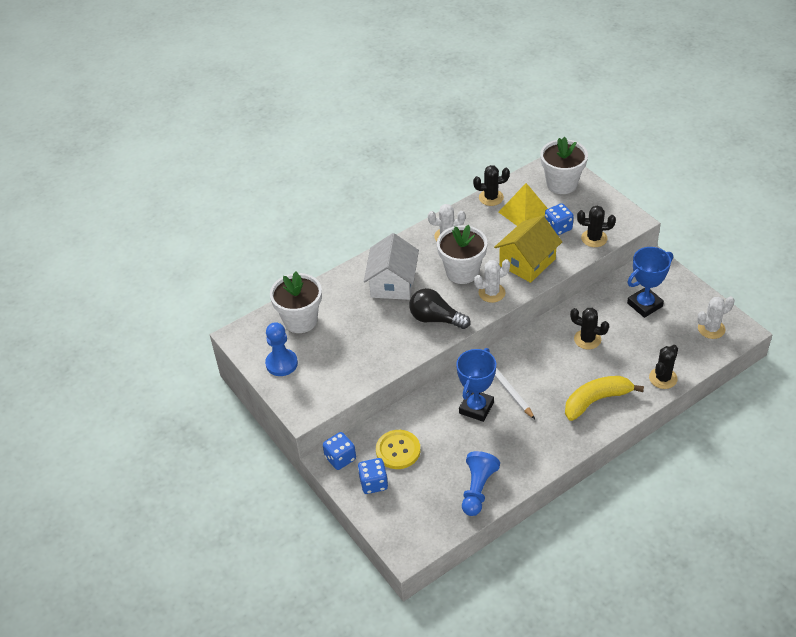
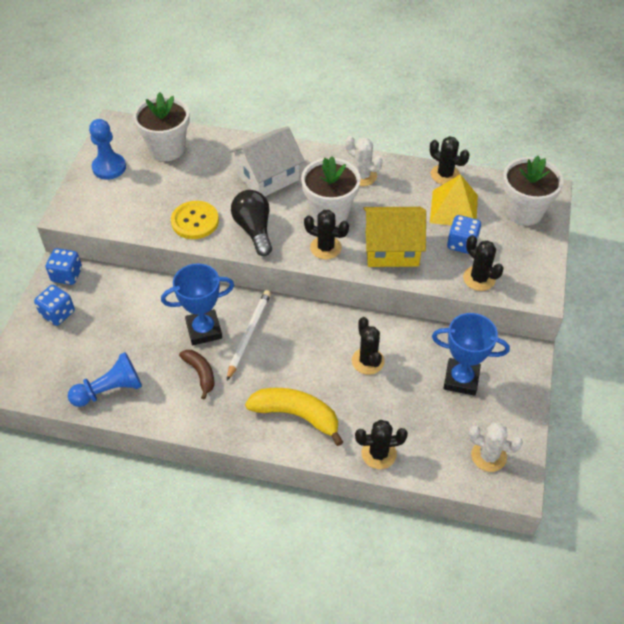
camera: 45 degrees right, 5 degrees up
yellow button [376,430,420,469] -> yellow button moved to [171,201,219,239]
white cactus [474,259,510,303] -> black cactus [304,210,349,259]
none -> brown banana [179,350,214,400]

